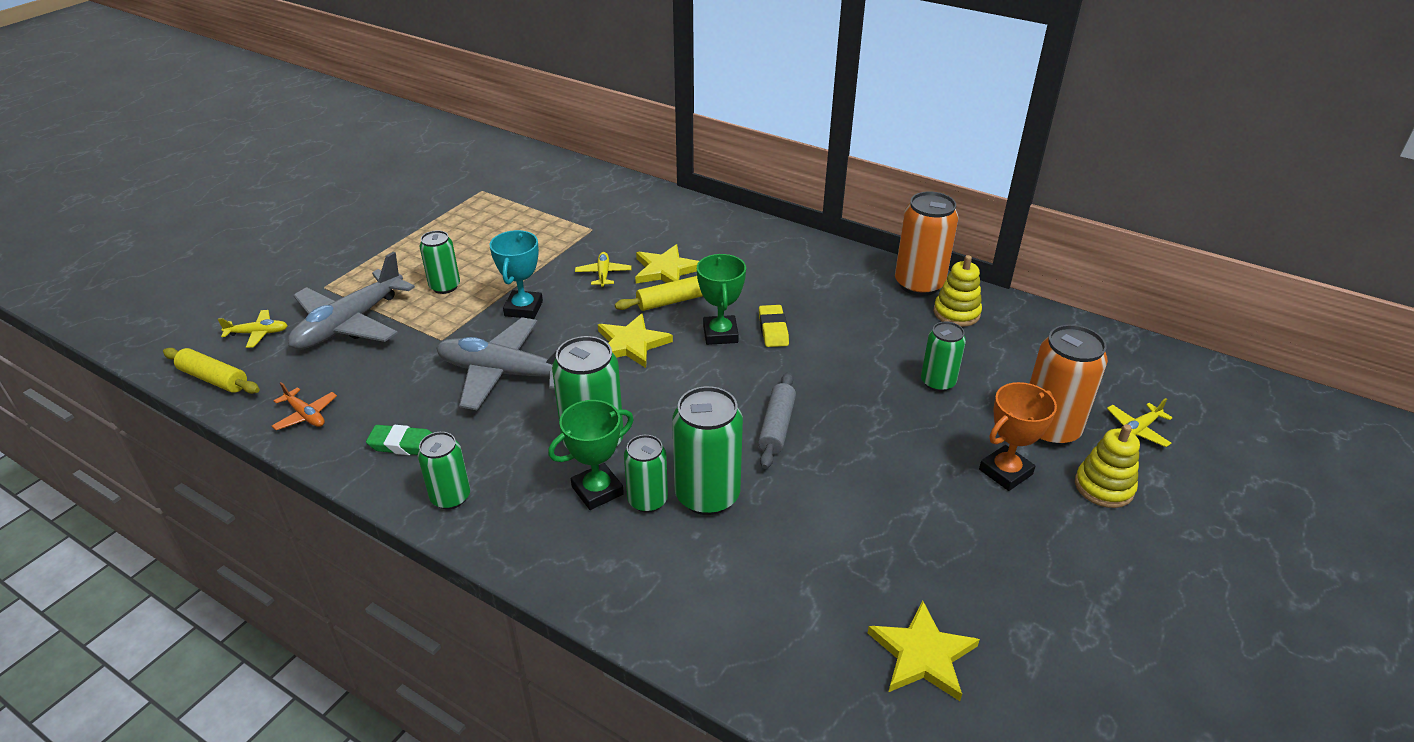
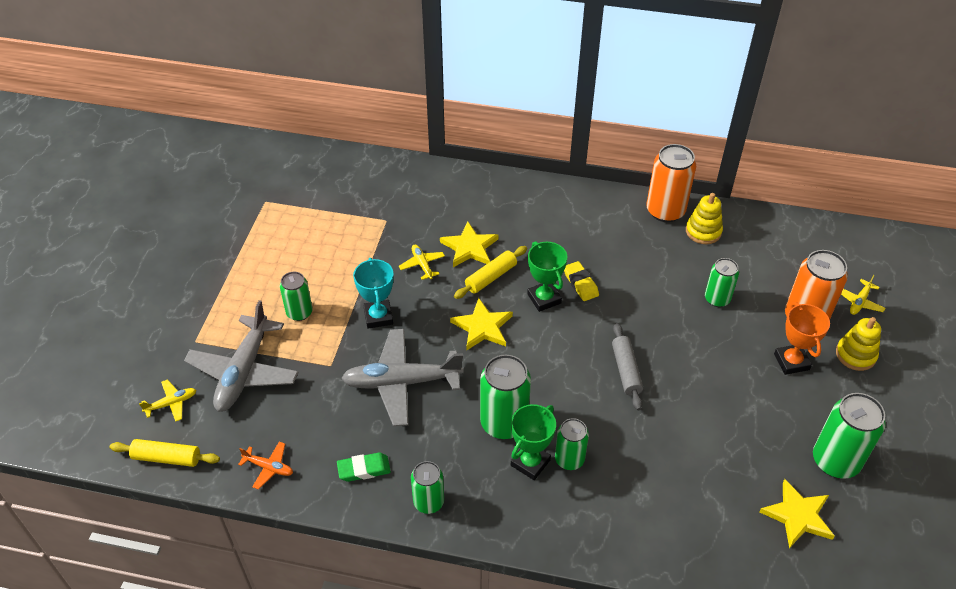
camera: 20 degrees left, 10 degrees up
green can [672,386,743,515] -> green can moved to [813,393,886,479]
orange trophy [979,382,1057,491] -> orange trophy turned 45 degrees counterclockwise [774,302,830,375]

